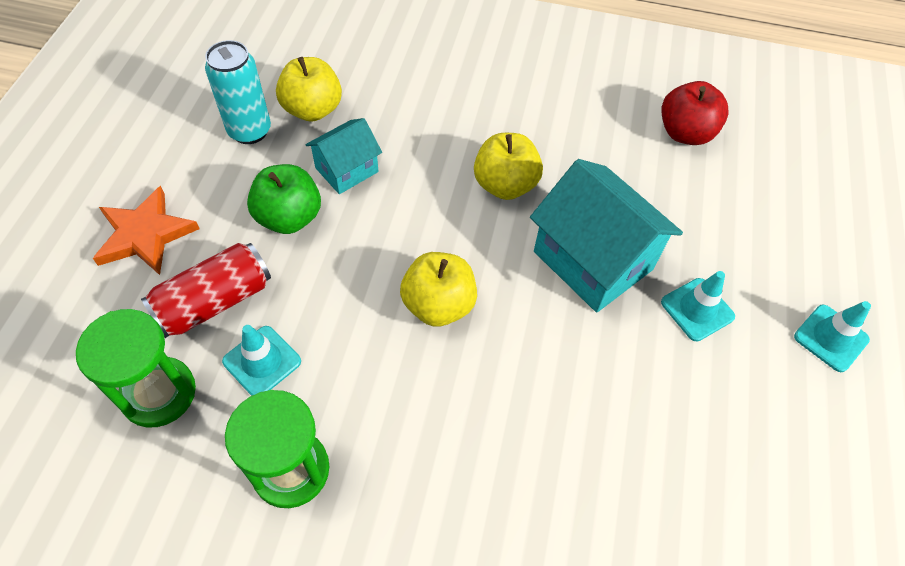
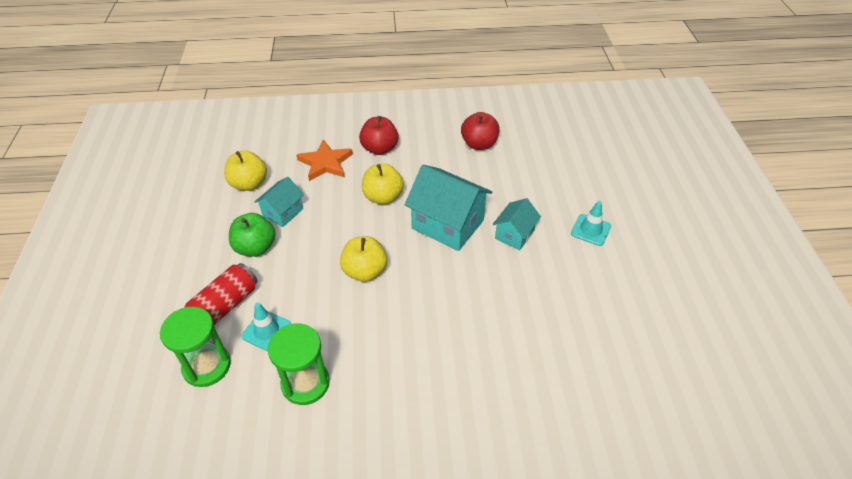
camera: 15 degrees left, 10 degrees down
orange star [93,186,200,275] -> orange star moved to [296,139,353,181]
turquoise can [205,40,271,144] -> none
turquoise traffic cone [661,271,735,341] -> turquoise house [493,198,541,250]
none -> red apple [359,116,399,155]

